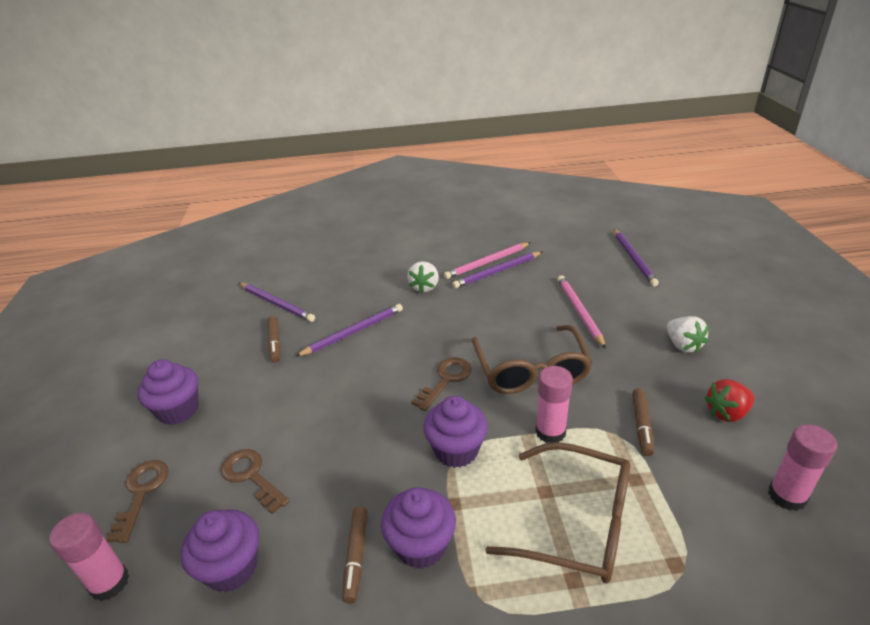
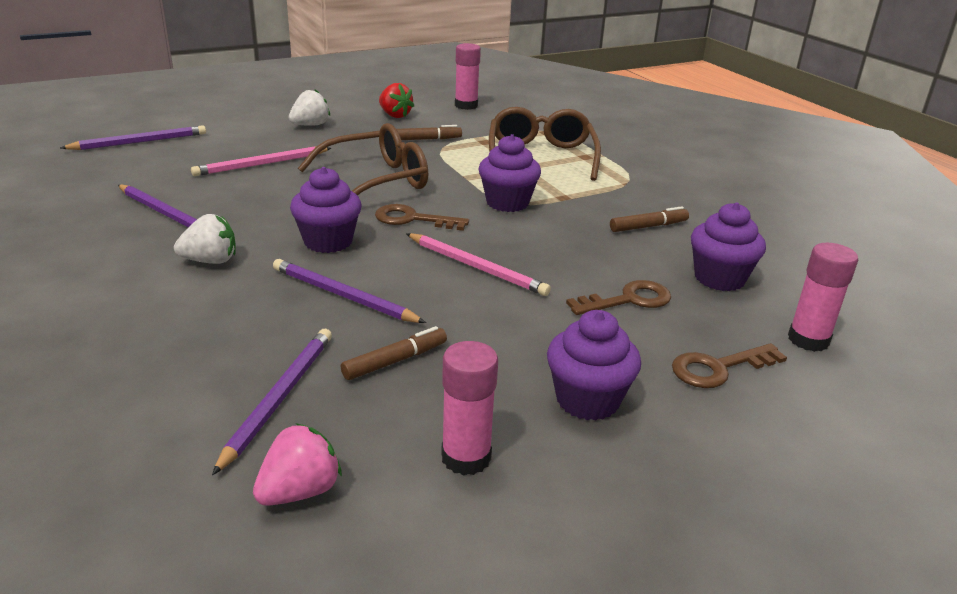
camera: 115 degrees left, 5 degrees down
brown key [221,449,290,514] -> brown key turned 135 degrees counterclockwise [566,280,671,315]
purple cupcake [381,487,456,569] -> purple cupcake moved to [290,167,362,253]
pink pencil [444,242,531,279] -> pink pencil moved to [406,233,551,296]
pink glue stick [535,366,573,443] -> pink glue stick moved to [441,341,498,475]
none -> pink strawberry [253,423,342,506]

